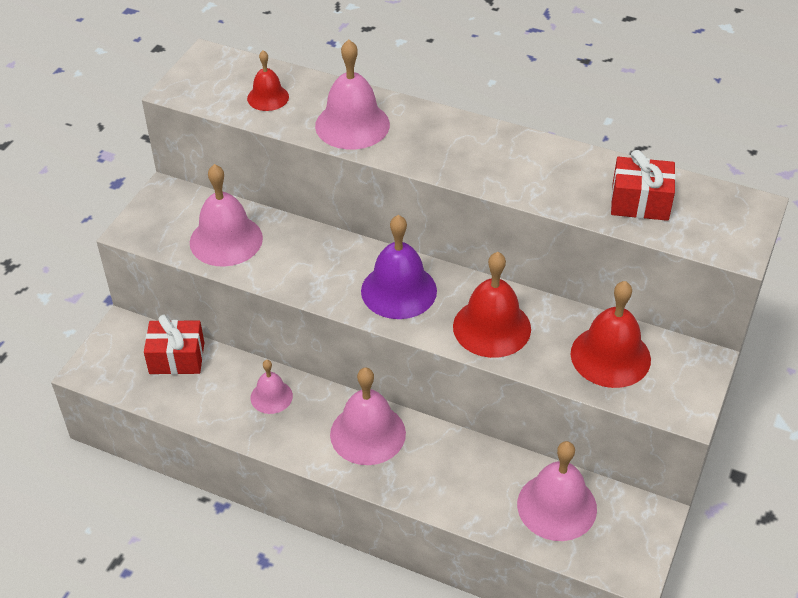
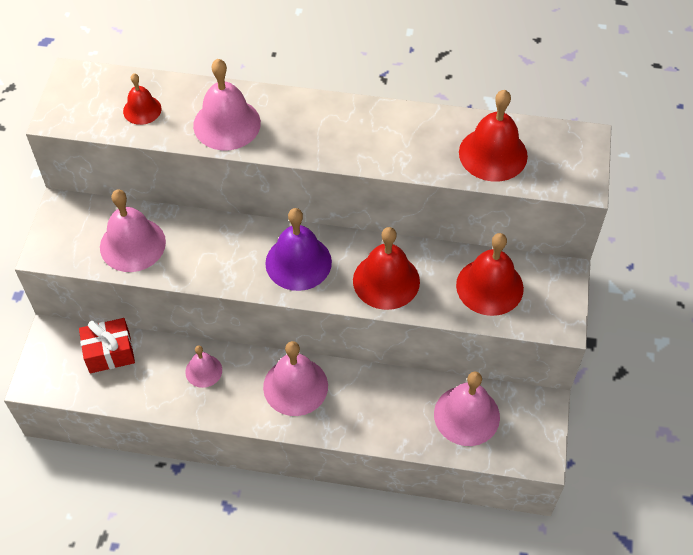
camera: 15 degrees left, 10 degrees up
red gift [611,150,676,221] -> red bell [459,90,528,182]

